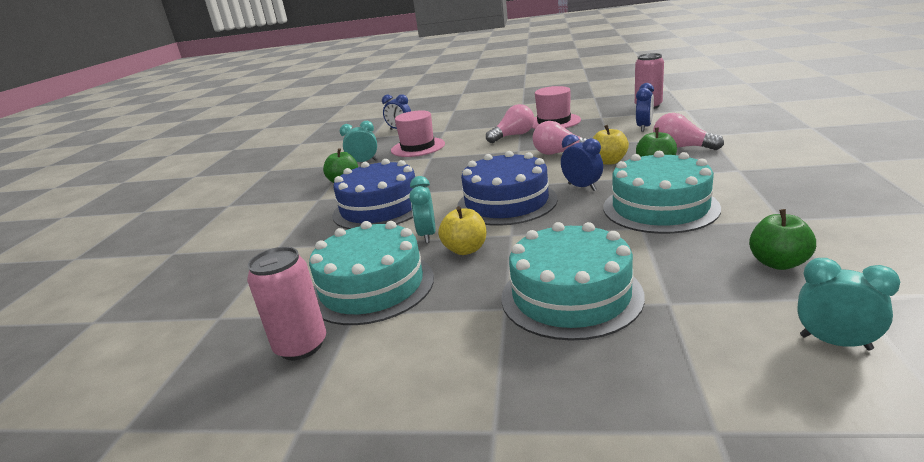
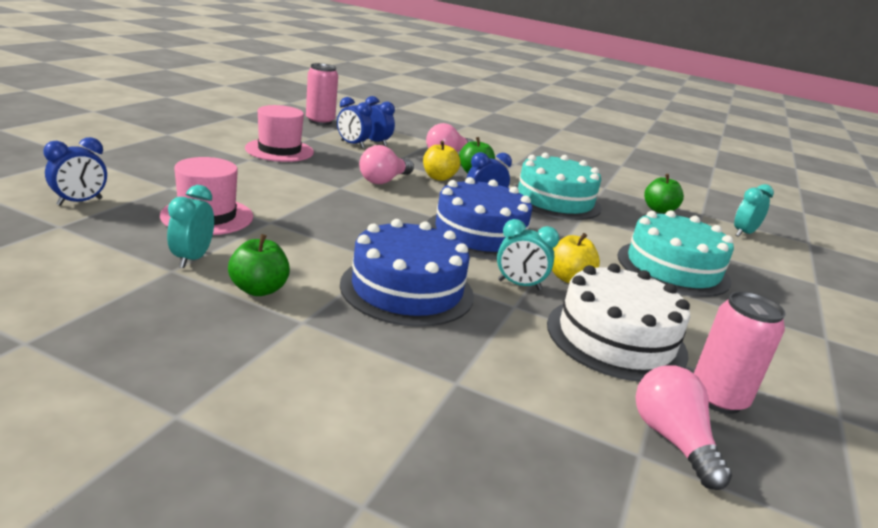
camera: 80 degrees left, 0 degrees up
turquoise cake [309,221,434,325] -> white cake [547,263,690,382]
pink light bulb [486,104,534,143] -> pink light bulb moved to [636,365,732,490]
none -> blue clock [337,97,372,148]

